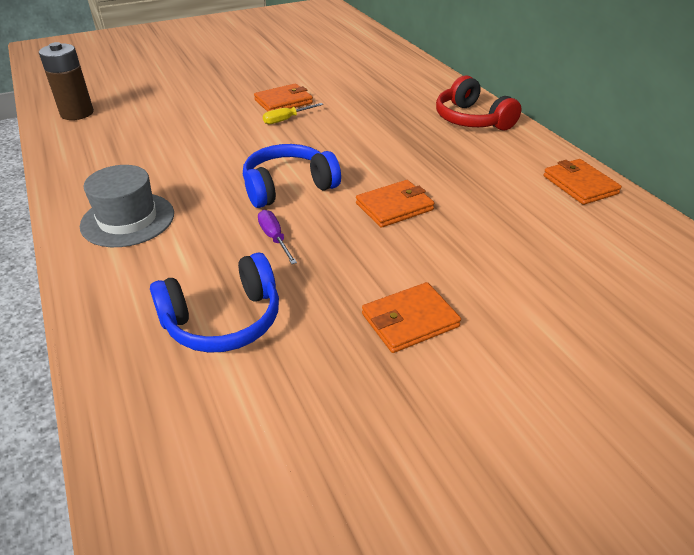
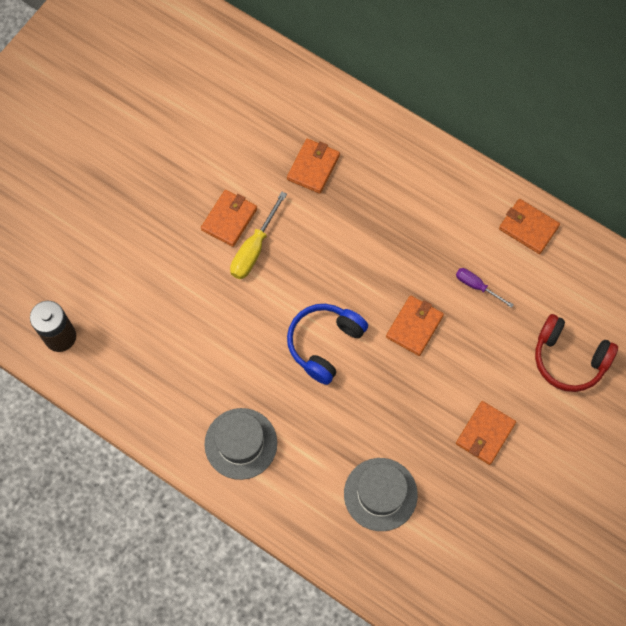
camera: 30 degrees left, 30 degrees up
blue headphones [150,253,279,353] -> grey hat [344,458,418,531]
purple screwdriver [258,210,297,264] -> purple screwdriver moved to [456,268,514,308]
yellow screwdriver [263,103,323,124] -> yellow screwdriver [230,192,287,279], size x1.59
red headphones [436,75,521,130] -> red headphones moved to [535,314,618,392]
none -> orange wallet [287,139,340,194]

